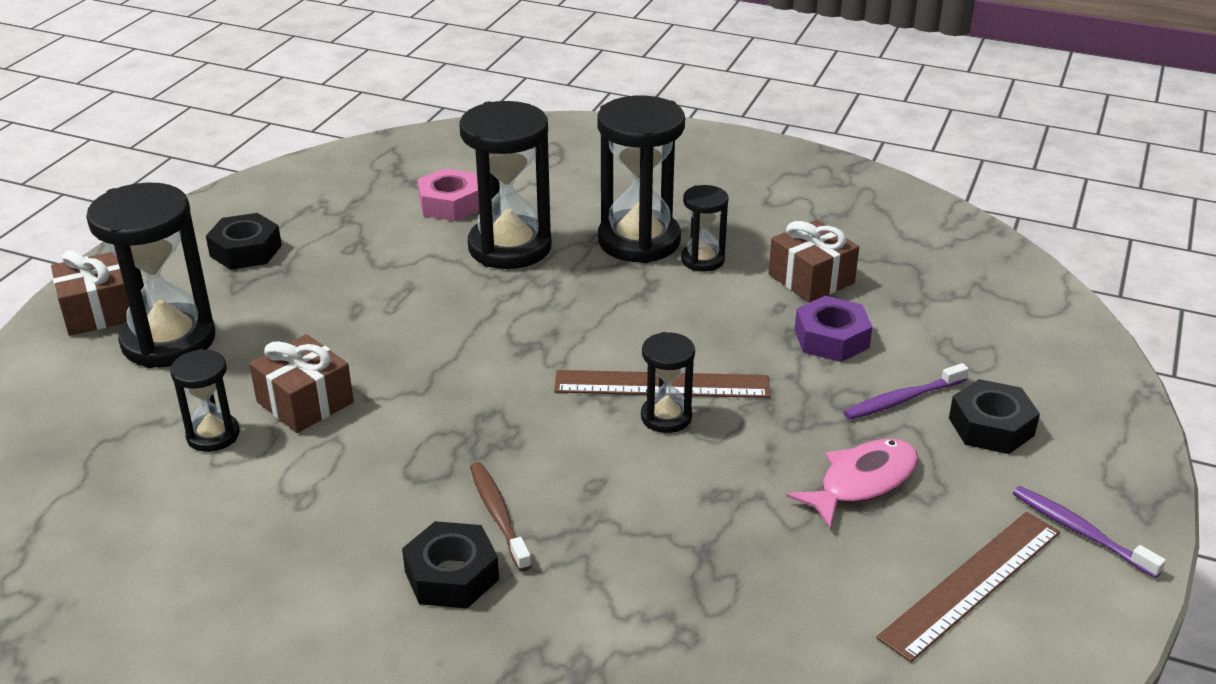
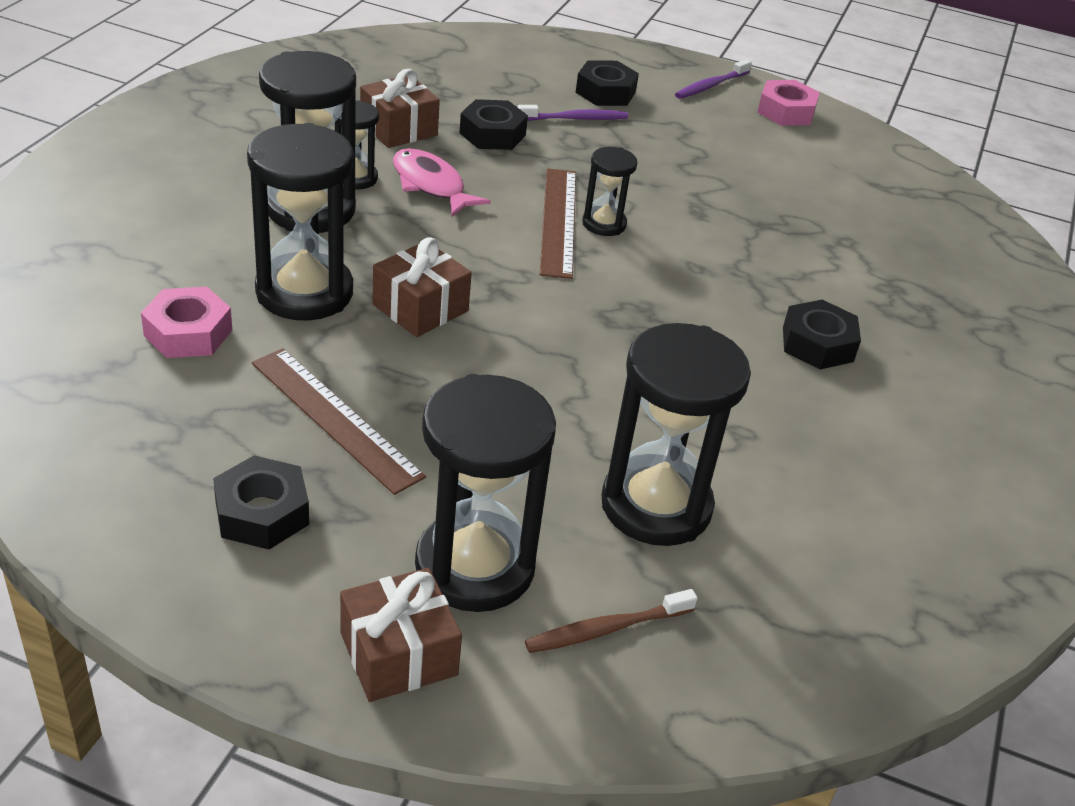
camera: 95 degrees left, 5 degrees up
black hourglass [170,349,240,452] -> black hourglass [601,323,751,546], size x1.93
brown gift [249,334,354,433] -> brown gift moved to [372,237,472,337]
brown toothbrush [470,462,532,571] -> brown toothbrush moved to [525,589,698,653]
pink fish [786,439,918,529] -> pink fish moved to [393,148,491,217]
purple nut [795,296,873,362] -> black nut [459,99,528,150]
purple toothbrush [844,363,969,420] -> purple toothbrush turned 75 degrees counterclockwise [518,105,628,121]
brown ruler [876,512,1060,662] -> brown ruler moved to [252,348,426,495]
none -> pink nut [757,80,820,126]

